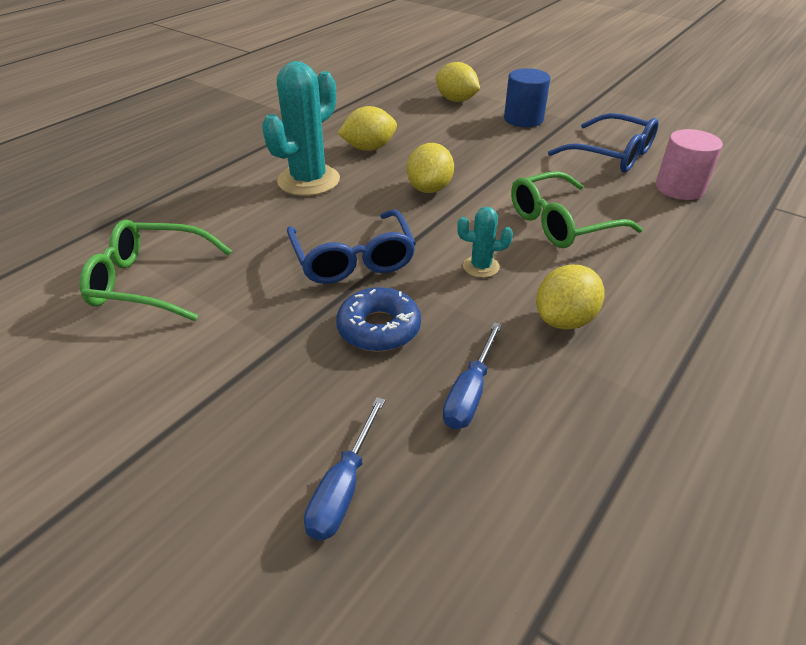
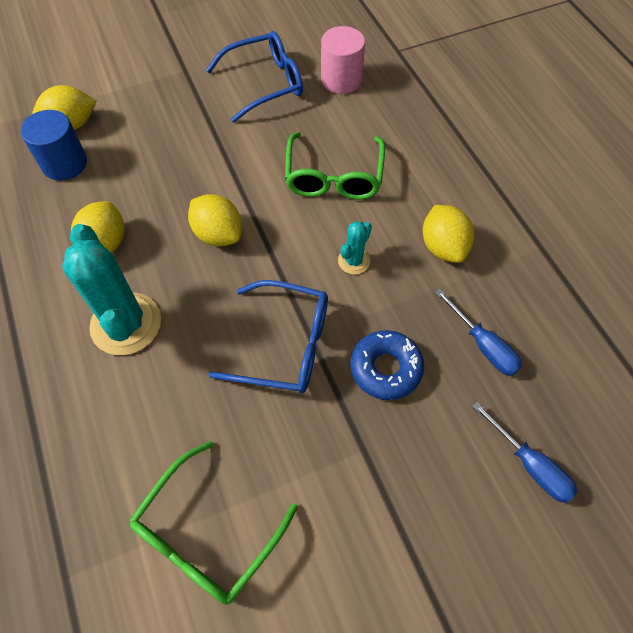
camera: 60 degrees left, 20 degrees up
blue cylinder [504,68,550,127] -> blue cylinder moved to [21,110,87,181]

